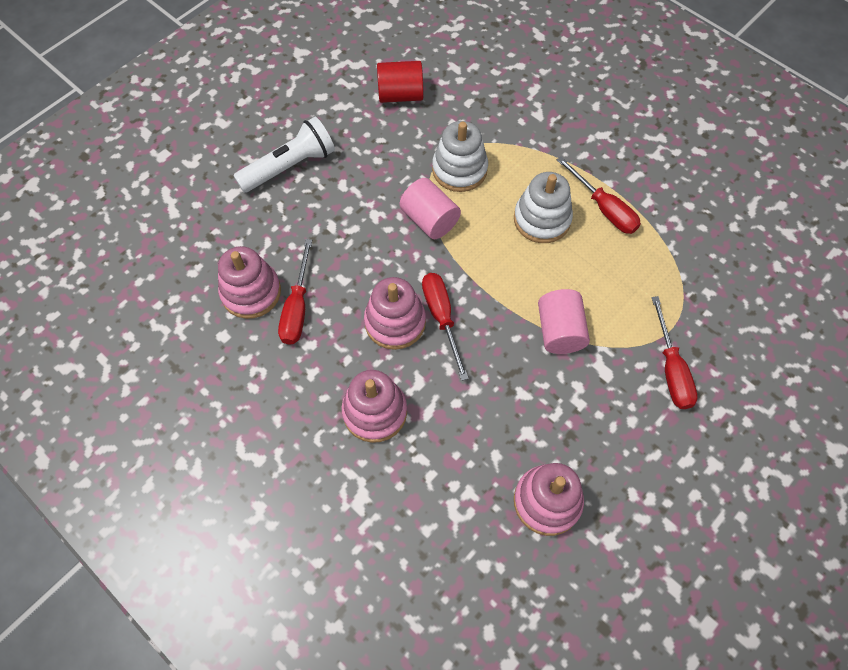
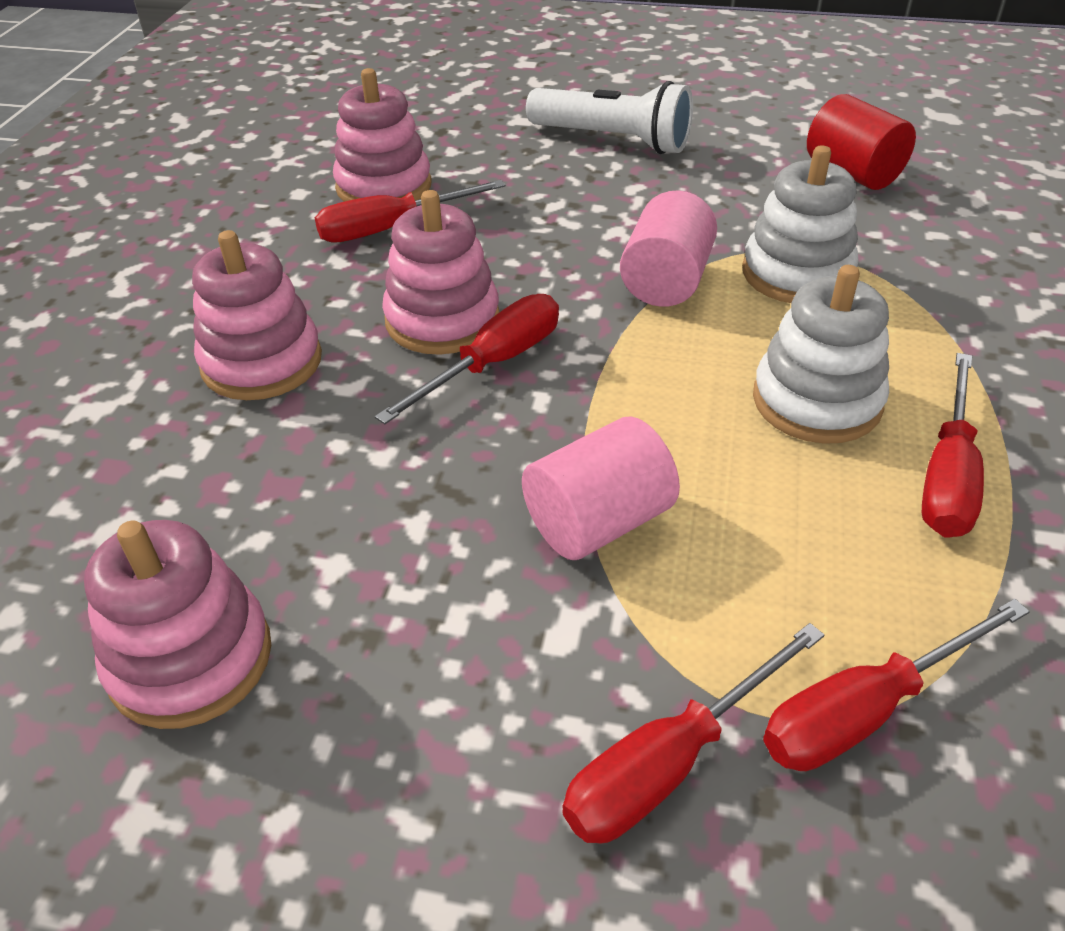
camera: 60 degrees right, 20 degrees down
none -> red screwdriver [763,599,1030,771]

